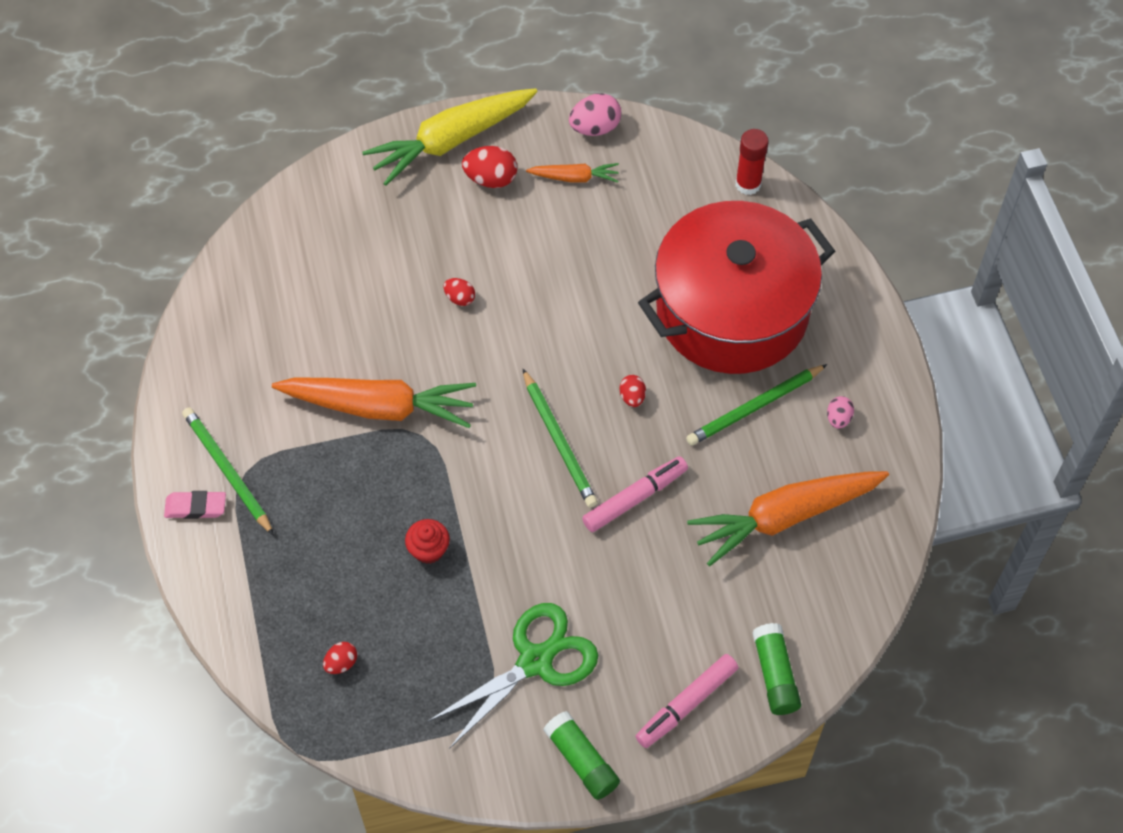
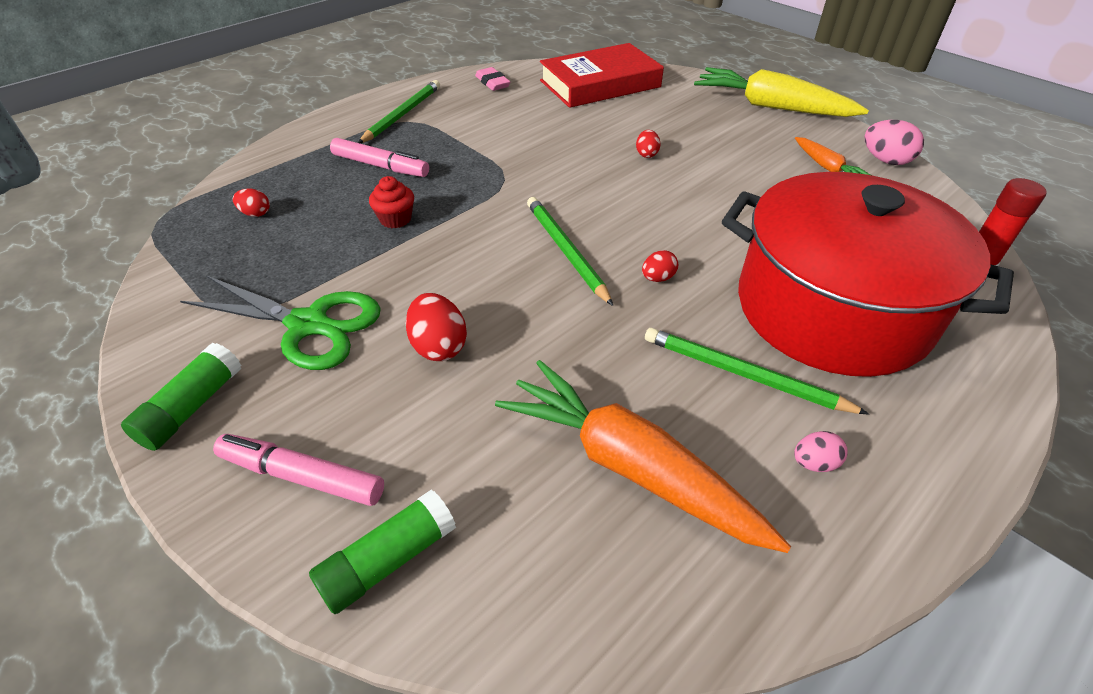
camera: 60 degrees right, 15 degrees down
pink eraser [164,491,226,519] -> pink eraser moved to [475,67,510,91]
orange carrot [272,377,476,428] -> none
red egg [462,146,517,188] -> red egg moved to [406,293,467,361]
green pencil [523,369,598,508] -> green pencil turned 120 degrees clockwise [527,197,613,306]
pink marker [582,456,688,532] -> pink marker moved to [330,138,429,177]
none -> red book [540,43,664,108]

